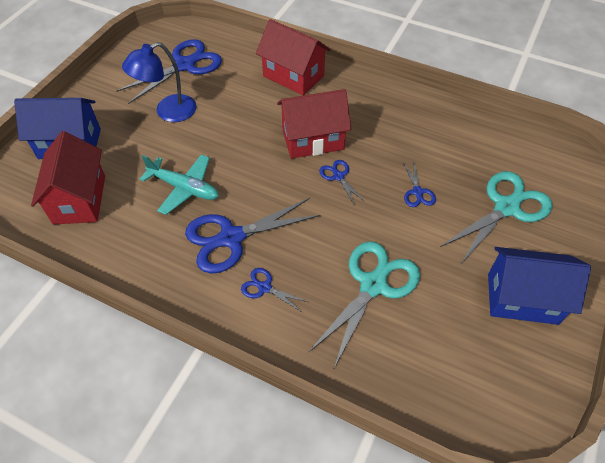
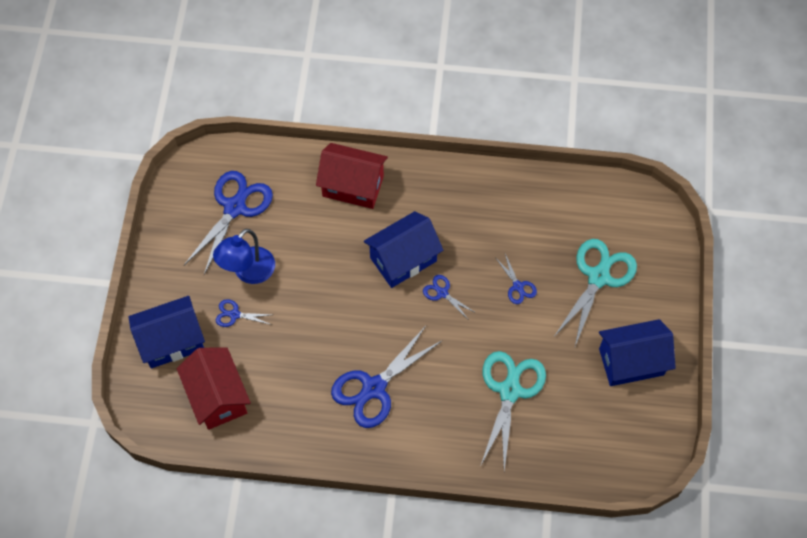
camera: 20 degrees left, 10 degrees up
turquoise plane [140,154,219,215] -> none
blue scissors [241,268,308,312] -> blue scissors moved to [216,299,272,327]
red house [277,89,351,159] -> blue house [364,211,443,288]

